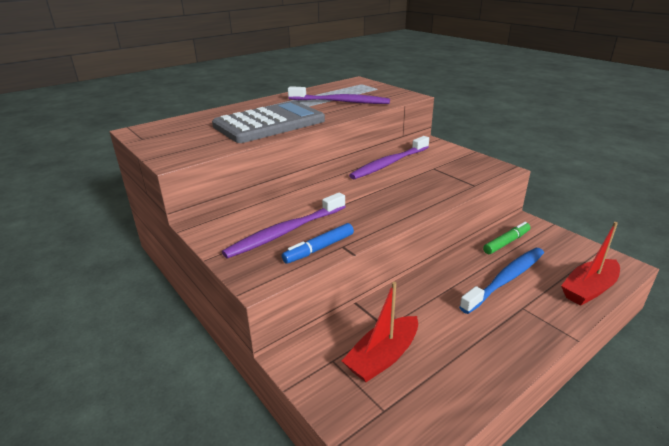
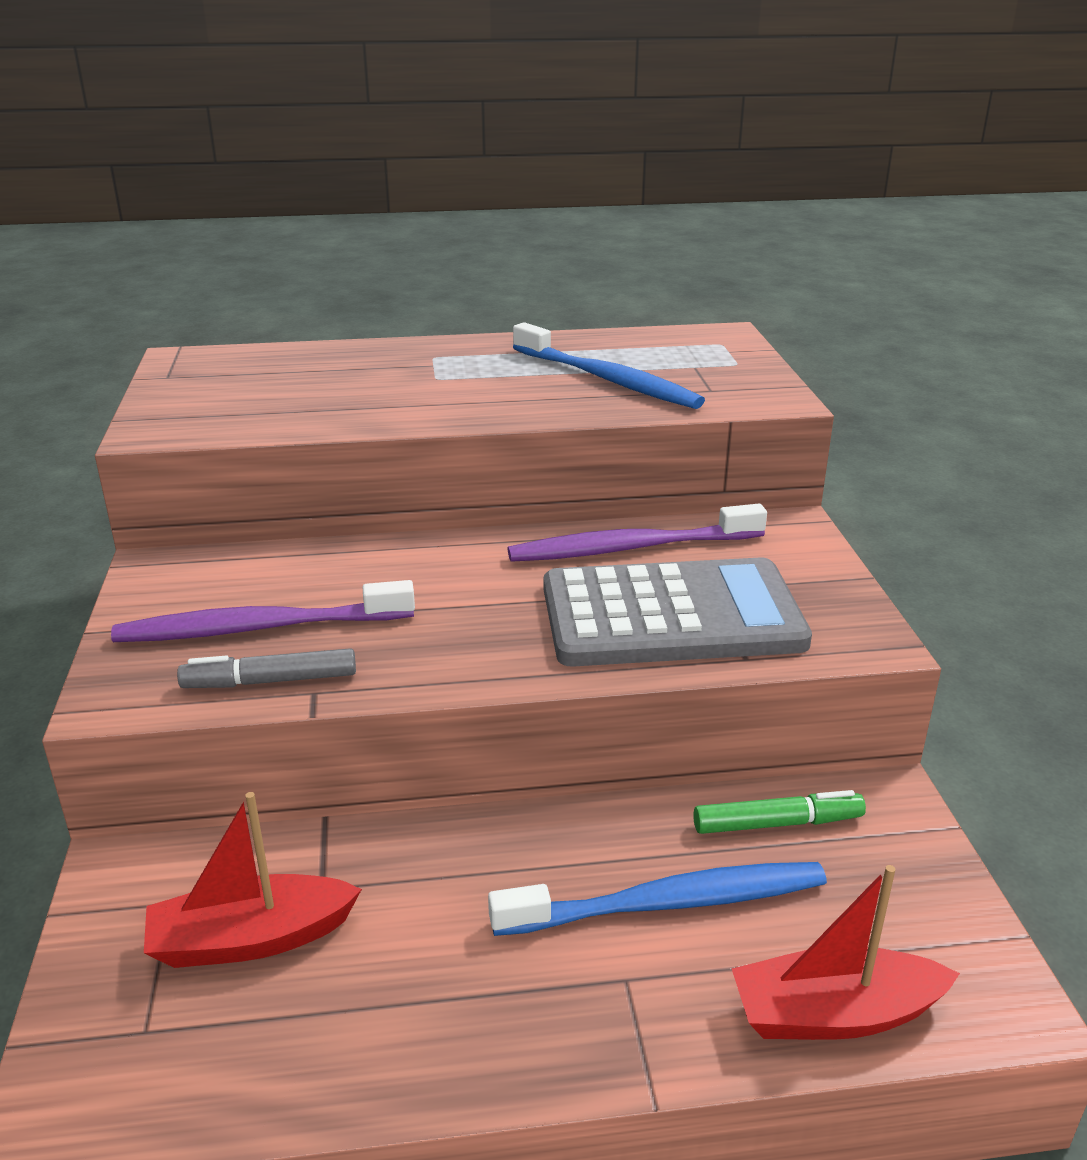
camera: 30 degrees right, 0 degrees up
grey calculator [212,101,325,143] -> grey calculator moved to [544,557,812,667]
blue marker [282,223,354,264] -> grey marker [177,648,356,688]
purple toothbrush [288,86,390,104] -> blue toothbrush [513,322,705,409]

